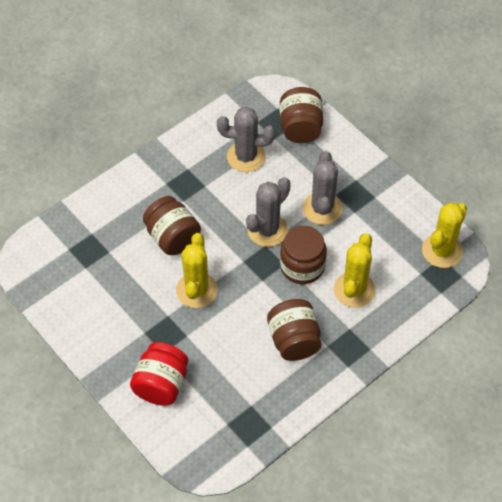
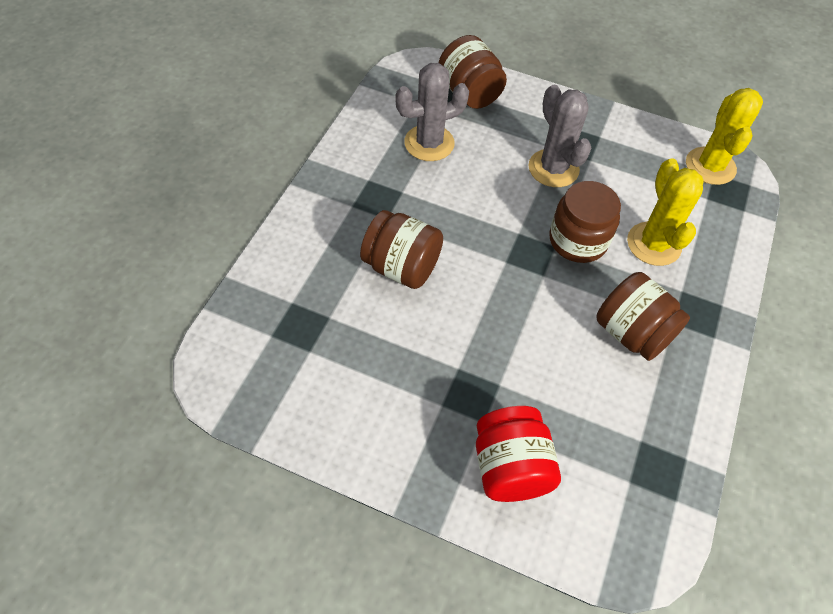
camera: 30 degrees left, 0 degrees up
yellow cactus [176,233,218,308] -> none
grey cactus [246,177,291,247] -> none

